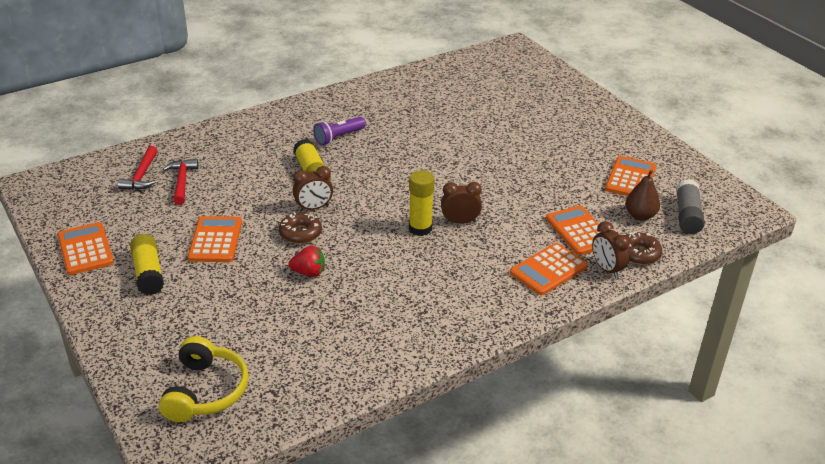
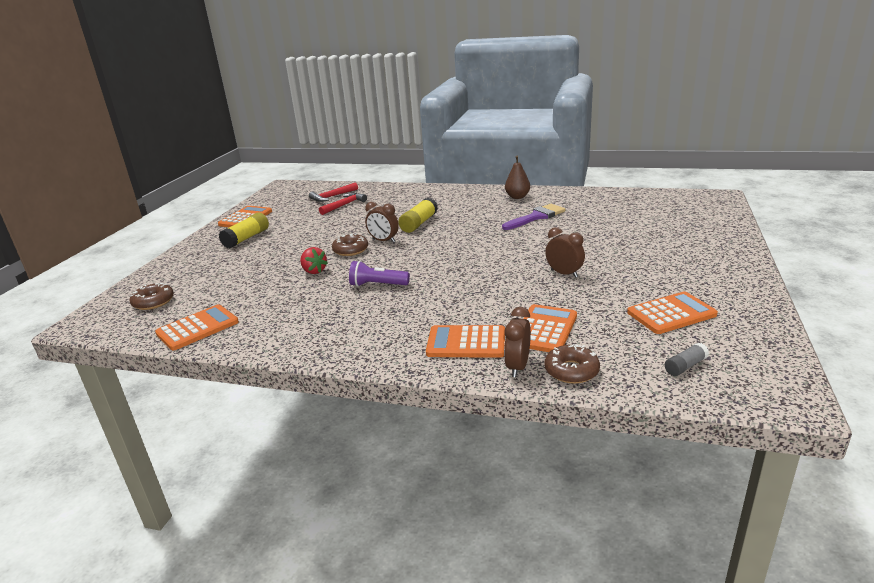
camera: 50 degrees right, 10 degrees down
yellow headphones [159,336,249,422] -> brown donut [130,283,174,310]
orange calculator [188,216,242,262] -> orange calculator moved to [155,304,239,351]
purple flashlight [313,117,366,145] -> purple flashlight moved to [349,261,410,287]
yellow glue stick [409,170,435,236] -> none
brown clock [441,182,482,224] -> brown clock moved to [545,227,585,278]
brown pear [625,170,660,221] -> brown pear moved to [505,156,530,199]
grey glue stick [676,179,705,234] -> grey glue stick [665,343,709,376], size x0.57
none -> purple brush [502,204,565,230]

